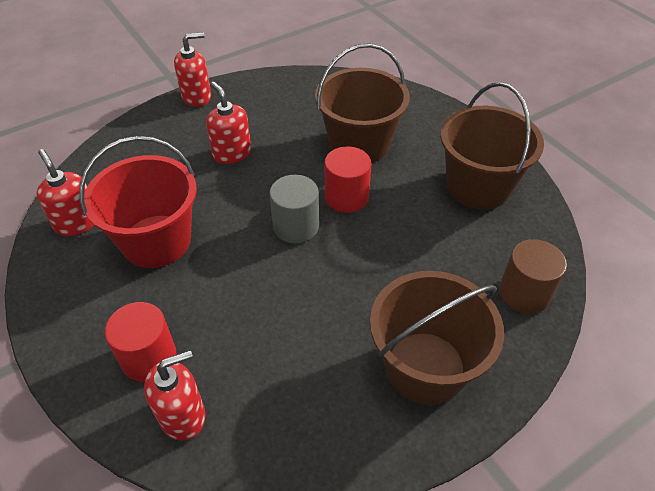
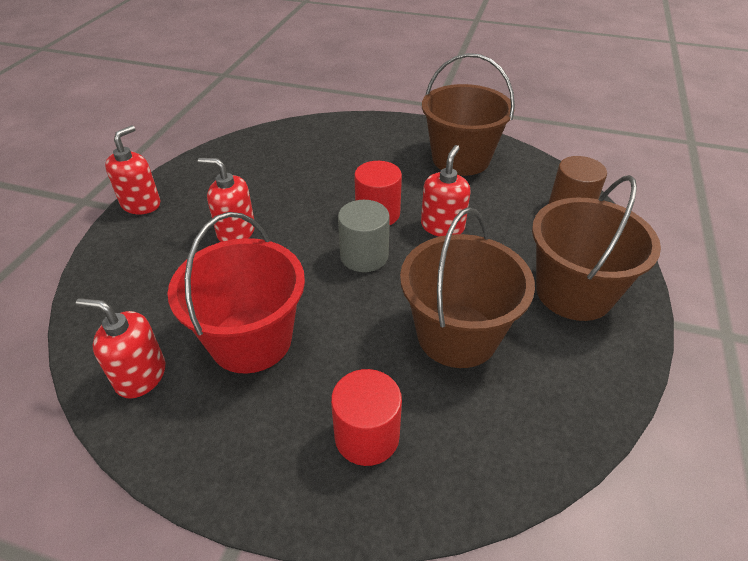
camera: 40 degrees left, 5 degrees down
red soap dispenser [144,350,205,441] -> red soap dispenser moved to [421,145,471,236]
brown bucket [315,43,410,163] -> brown bucket moved to [400,207,535,368]

